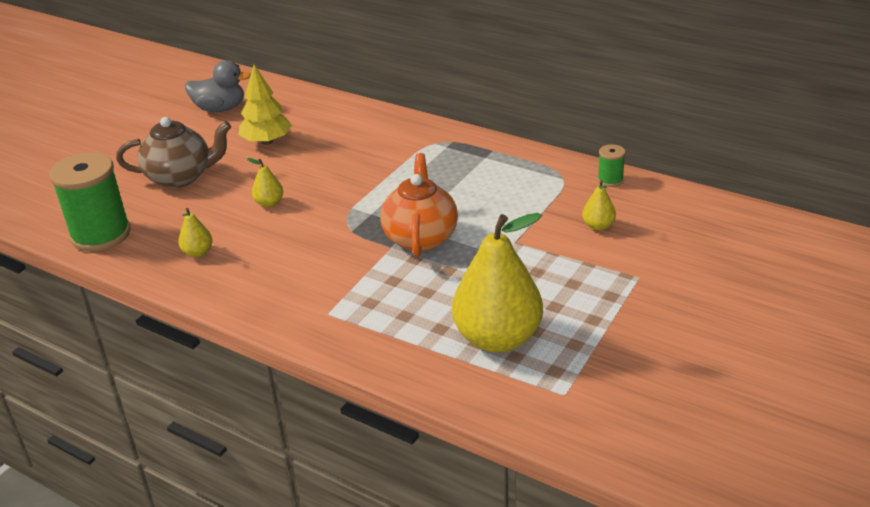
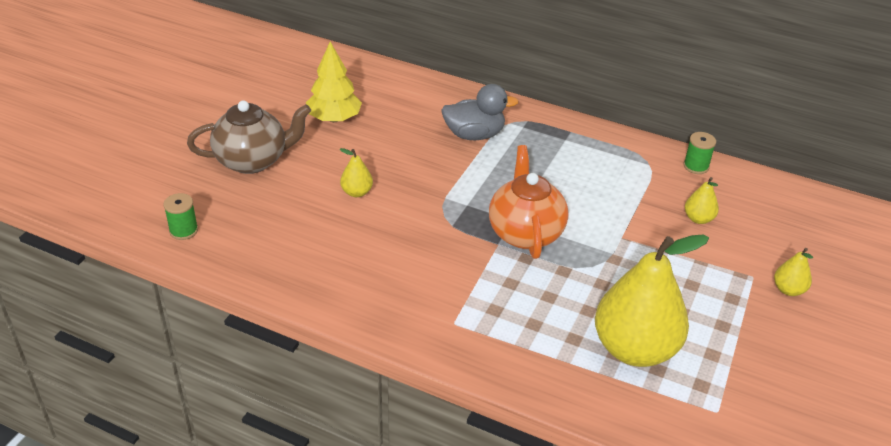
camera: 10 degrees left, 5 degrees up
green spool [50,152,131,252] -> green spool [163,193,198,240], size x0.45
yellow pear [178,208,212,257] -> yellow pear moved to [774,248,813,296]
grey duck [185,60,251,112] -> grey duck moved to [441,84,519,140]

